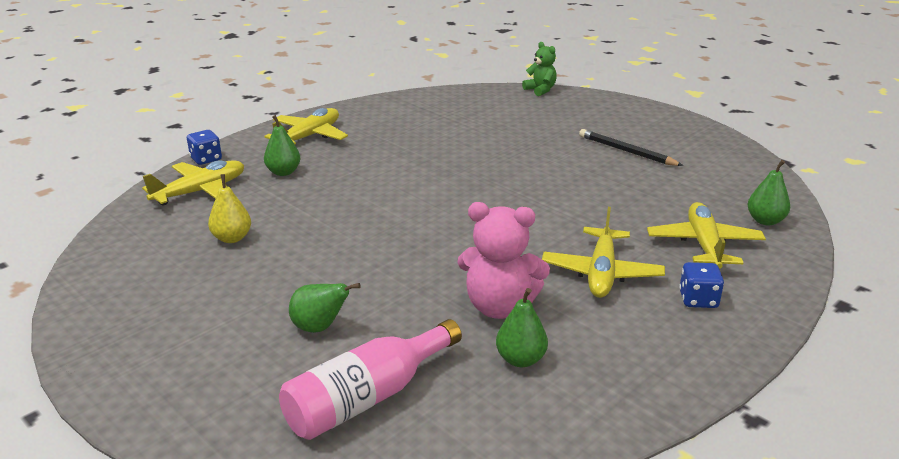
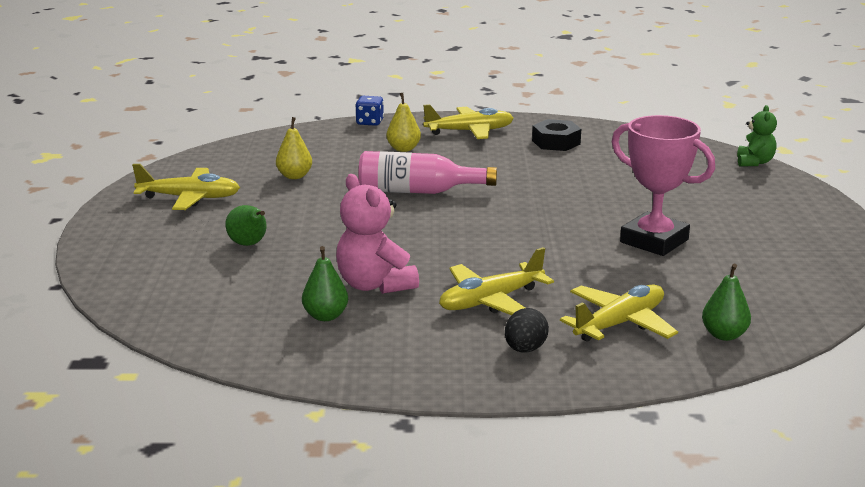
camera: 45 degrees right, 5 degrees down
yellow plane [142,160,244,206] -> yellow plane moved to [132,164,240,210]
green pear [264,115,300,176] -> yellow pear [386,93,421,152]
pink bottle [279,319,462,440] -> pink bottle moved to [358,151,497,194]
black pencil [579,129,683,166] -> none
blue dice [679,262,724,308] -> black egg [505,308,549,353]
none -> black nut [532,119,581,151]
none -> pink trophy [611,115,715,256]

